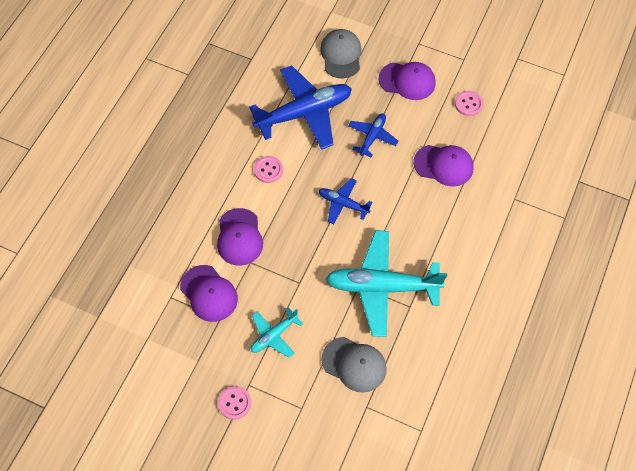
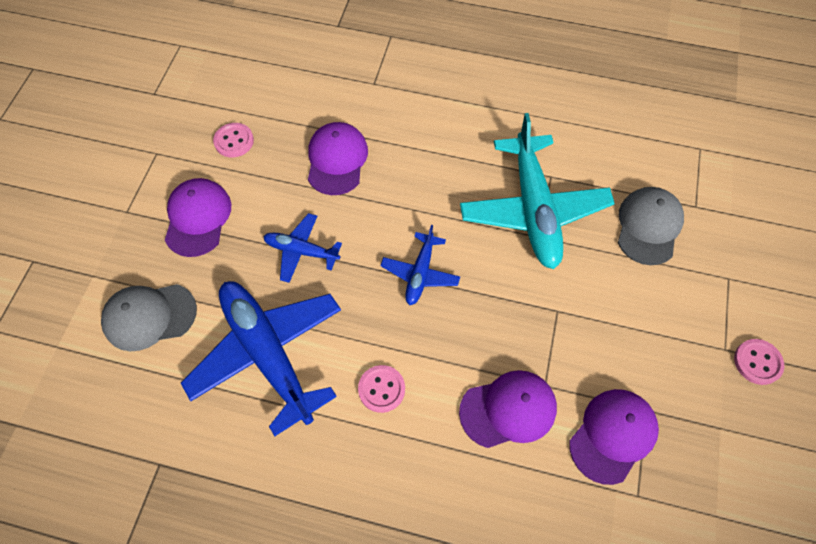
camera: 100 degrees left, 0 degrees up
turquoise plane [251,307,303,358] -> none

